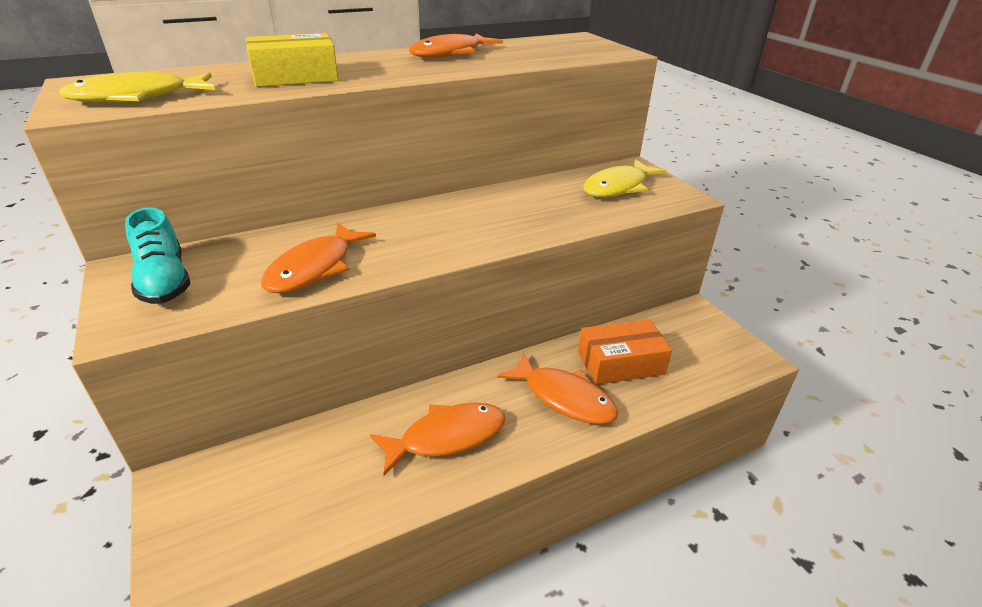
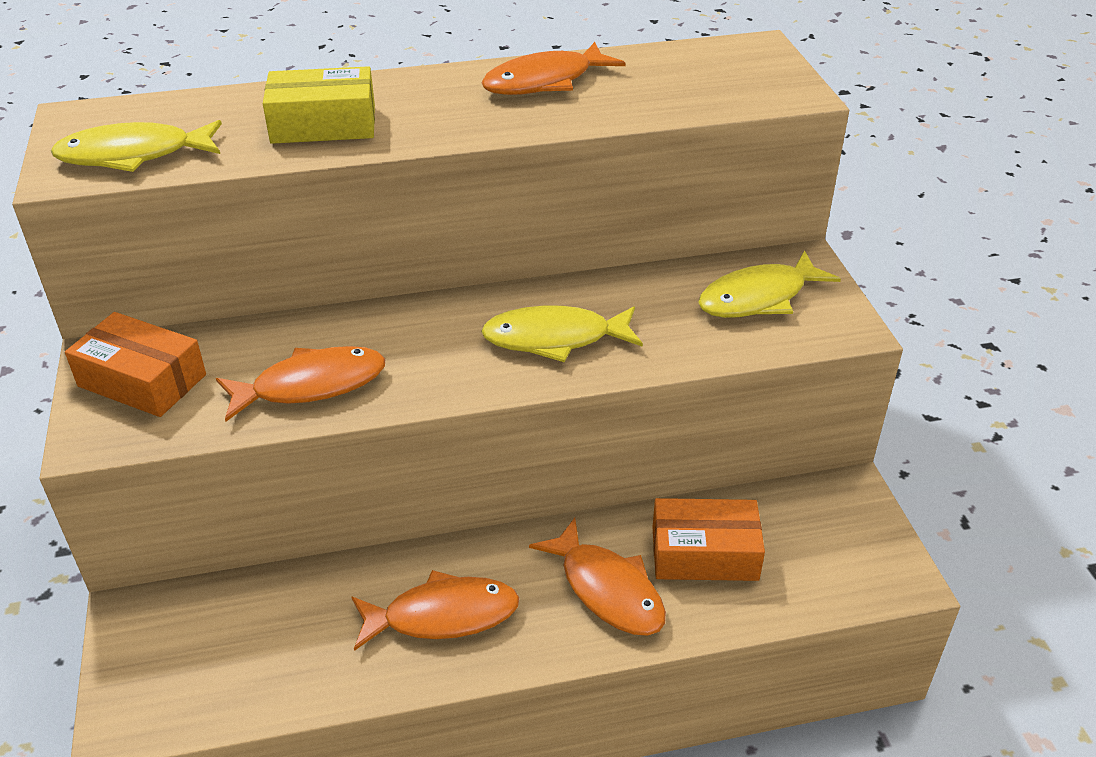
camera: 15 degrees right, 5 degrees up
turquoise shoe [125,207,190,304] -> orange box [65,312,206,417]
orange fish [261,223,376,293] -> orange fish turned 150 degrees counterclockwise [216,346,385,422]
none -> yellow fish [481,306,643,362]

